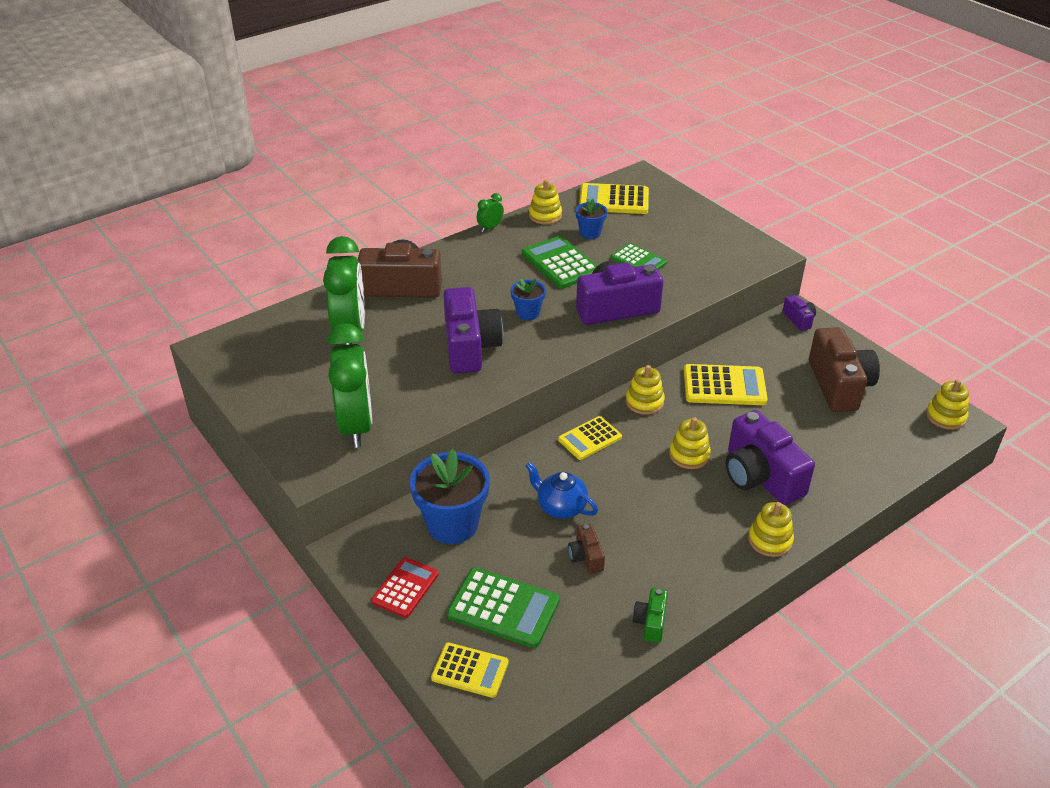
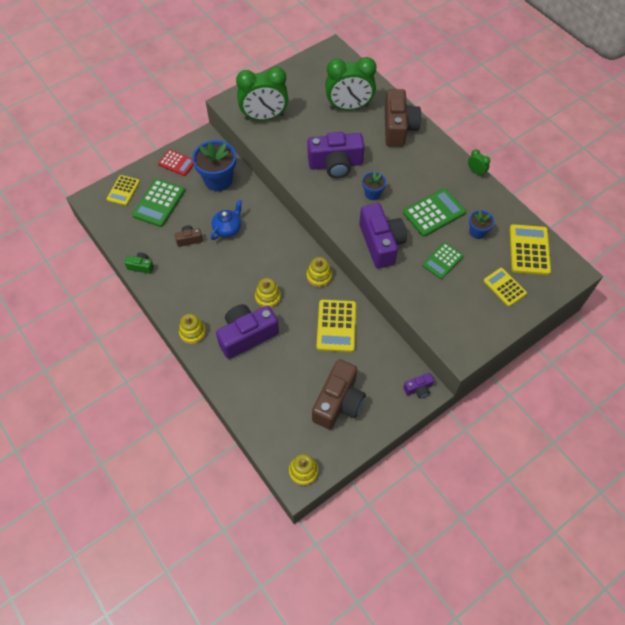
camera: 90 degrees right, 20 degrees up
yellow stacking toy [529,179,562,225] -> none
yellow calculator [558,416,622,460] -> yellow calculator moved to [483,268,527,307]
brown camera [809,327,880,412] -> brown camera turned 60 degrees counterclockwise [312,359,366,429]

